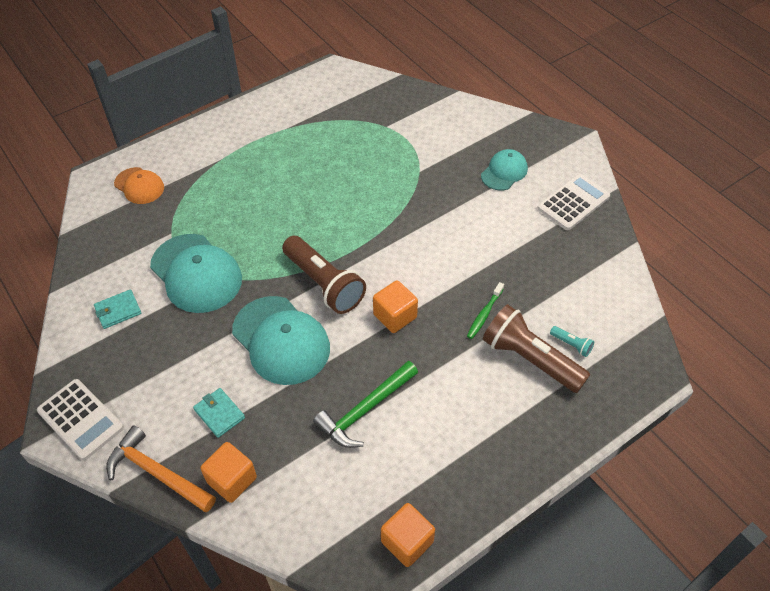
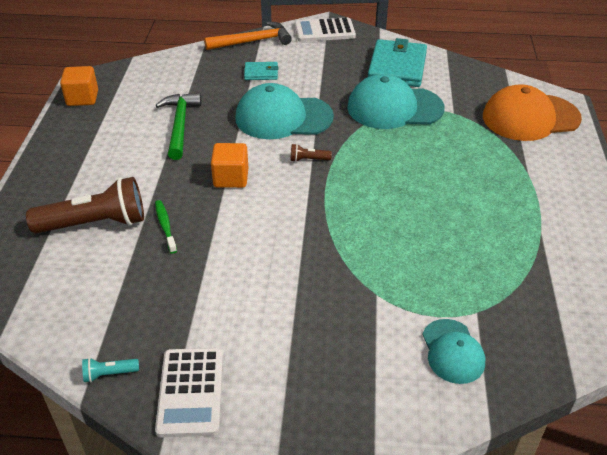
camera: 130 degrees right, 10 degrees down
turquoise wallet [94,289,141,329] -> turquoise wallet [368,38,427,87], size x2.03
orange cap [114,167,164,204] -> orange cap [483,84,582,141], size x1.76
orange cube [200,442,257,503] -> none
brown flashlight [282,236,366,314] -> brown flashlight [291,144,332,162], size x0.41
turquoise cap [481,149,528,190] -> turquoise cap moved to [422,319,485,384]
turquoise flashlight [550,326,594,357] -> turquoise flashlight moved to [82,358,139,383]

